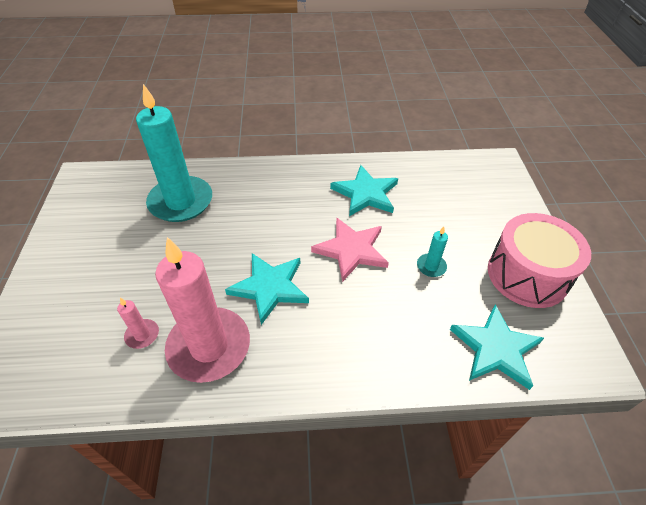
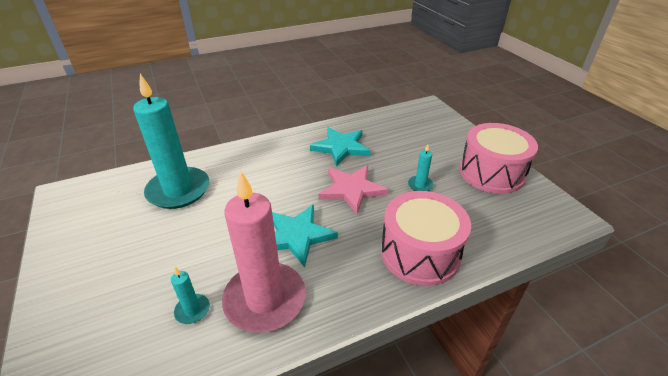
camera: 20 degrees left, 10 degrees down
pink candle [117,298,159,349] -> turquoise candle [171,267,210,324]
turquoise star [450,305,544,390] -> none
none -> pink drum [381,191,471,286]

